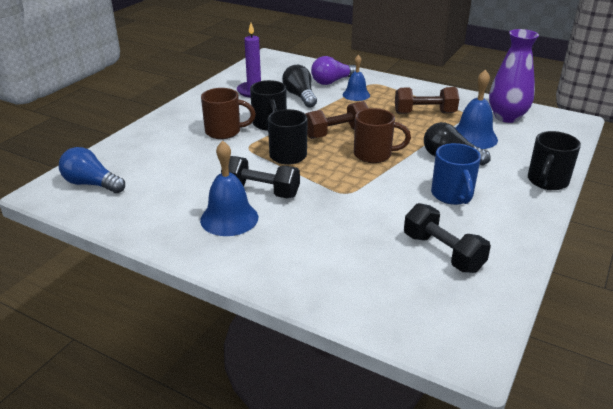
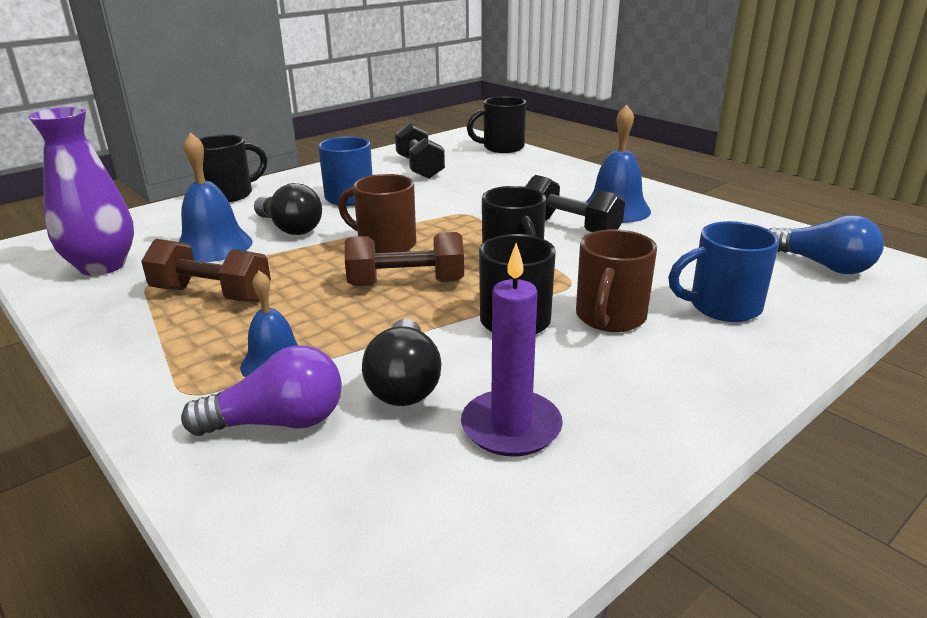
camera: 160 degrees left, 5 degrees down
brown mug [201,88,256,139] -> brown mug turned 90 degrees counterclockwise [576,229,657,332]
none -> black mug [467,96,526,153]
none -> blue mug [668,221,779,322]

